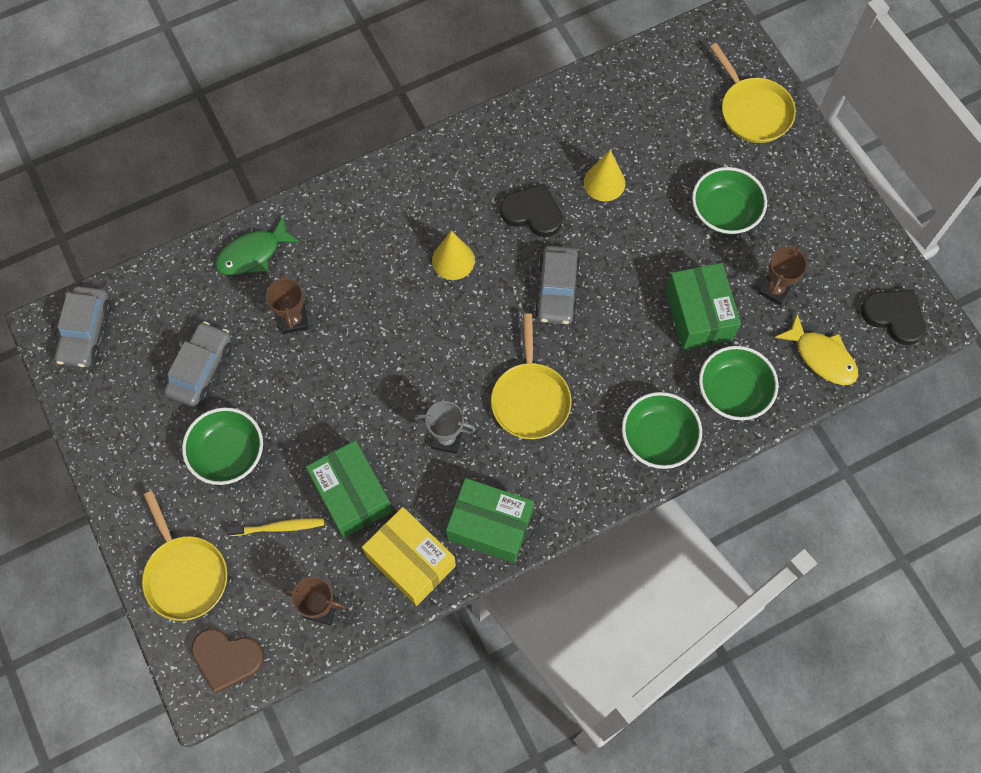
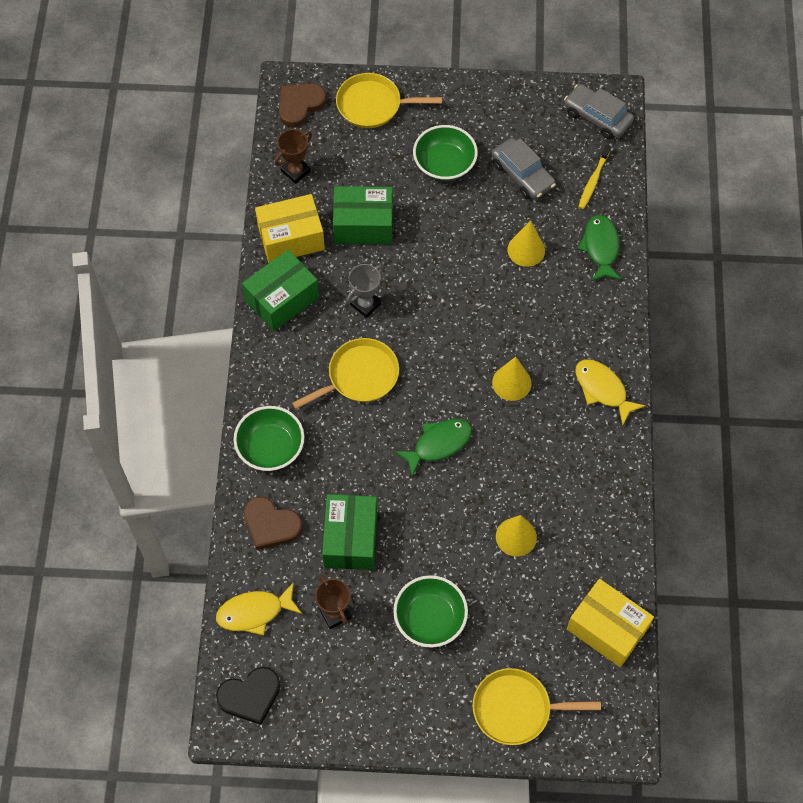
camera: 120 degrees right, 5 degrees down
yellow toothbrush [227,518,324,536] -> yellow toothbrush moved to [578,145,611,209]
brown trophy [266,273,309,334] -> yellow cone [507,220,545,267]
yellow pan [491,313,572,439] -> yellow pan turned 120 degrees clockwise [292,338,399,409]
black heart [500,184,562,237] -> none
grey car [535,246,580,325] -> green fish [394,419,472,477]
green box [665,263,741,350] -> green box turned 75 degrees clockwise [322,494,377,570]
green bowl [699,346,779,420] -> brown heart [243,497,302,550]
none -> yellow box [567,579,654,667]
none -> yellow fish [575,360,646,425]

